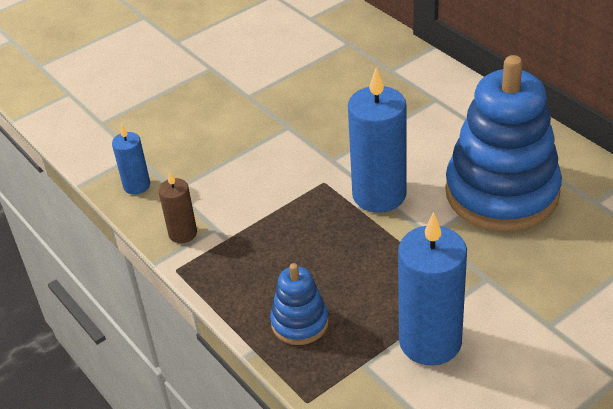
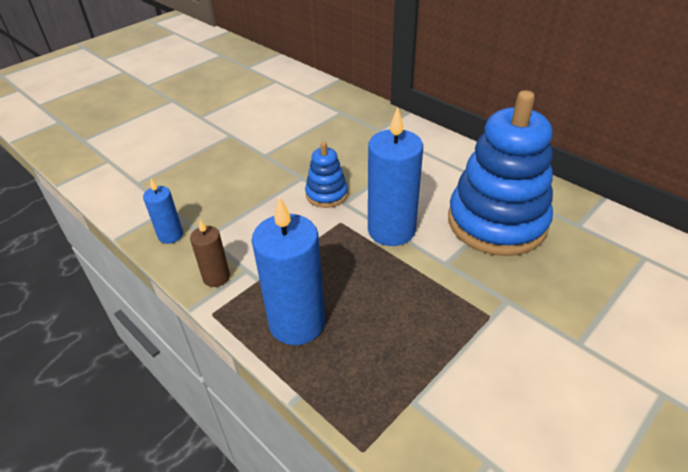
camera: 10 degrees left, 0 degrees up
blue stacking toy [270,263,329,345] -> blue stacking toy moved to [305,142,348,208]
blue candle [398,212,467,366] -> blue candle moved to [252,196,325,345]

